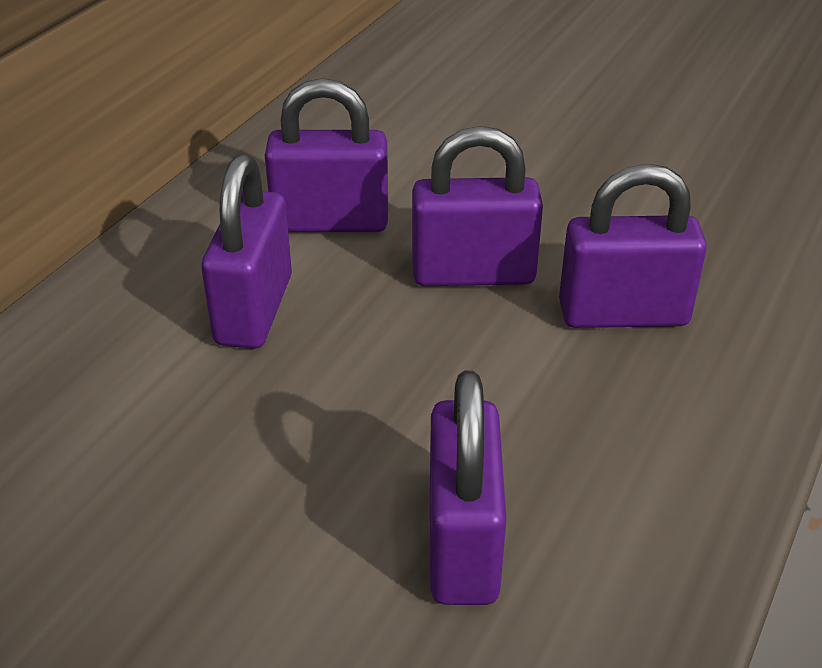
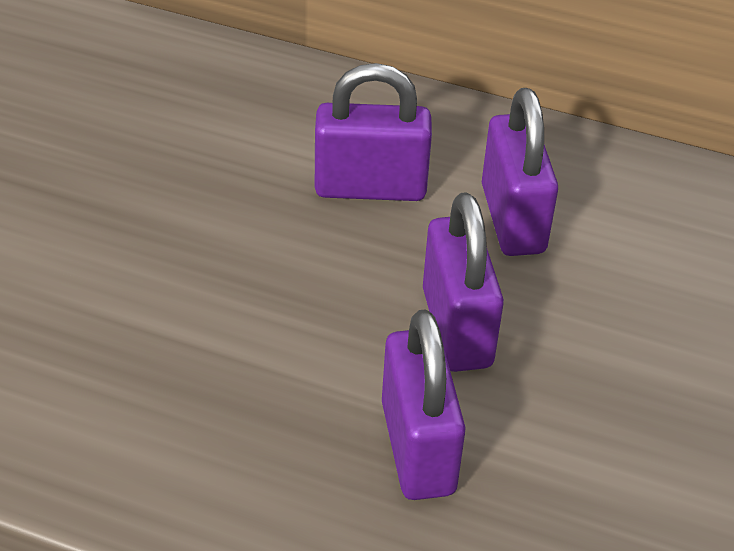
camera: 80 degrees right, 5 degrees up
purple padlock [430,370,507,605] -> none

